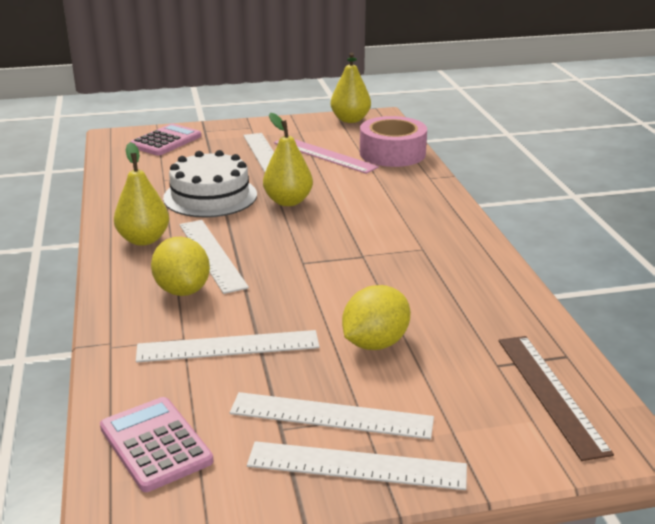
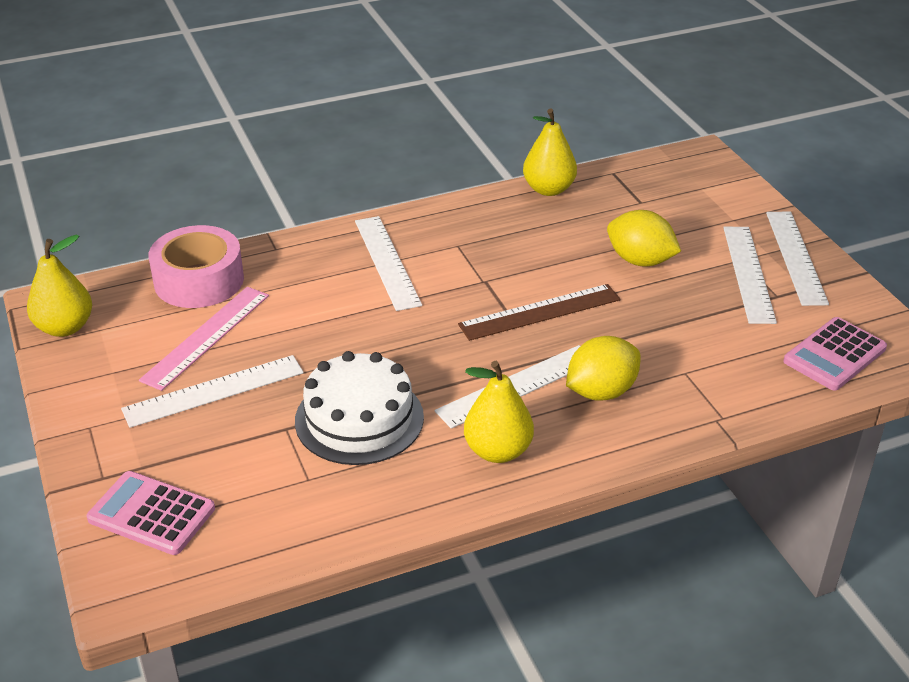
camera: 100 degrees left, 10 degrees up
white ruler [136,330,320,362] -> white ruler moved to [355,216,422,311]
yellow pear [263,113,313,206] -> yellow pear moved to [523,109,577,196]
brown ruler [498,336,614,461] -> brown ruler moved to [458,284,621,341]

